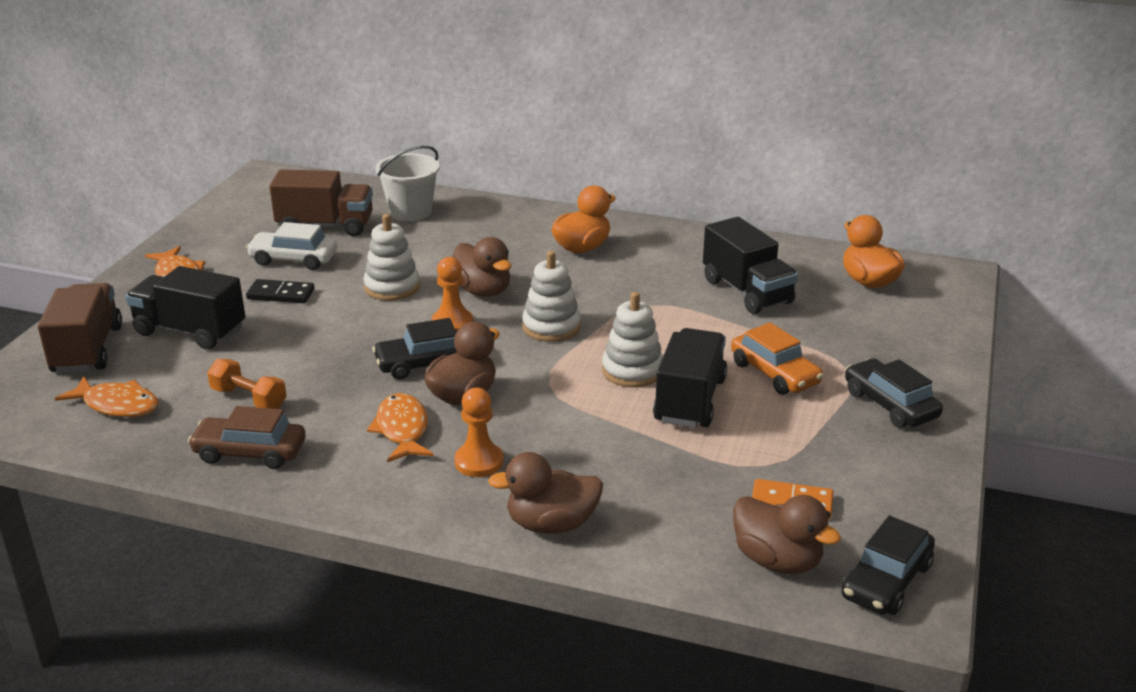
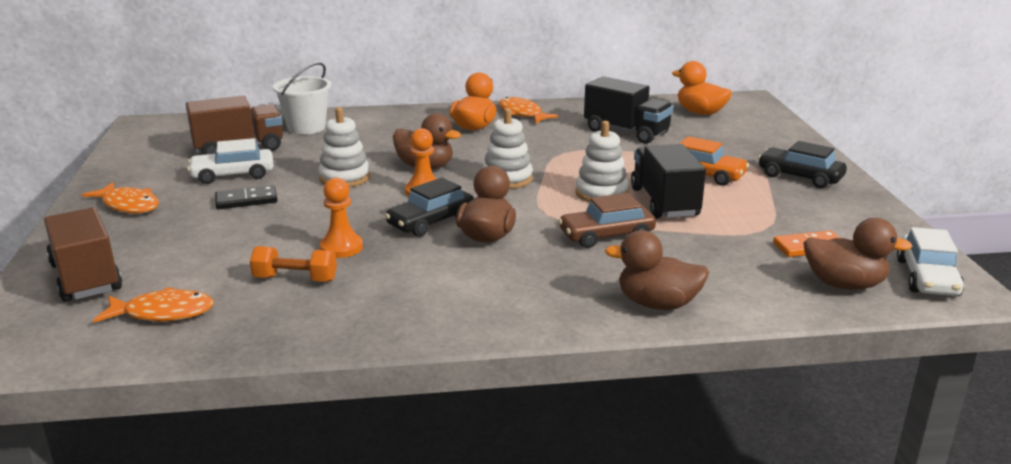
camera: 25 degrees left, 5 degrees down
black truck [126,266,245,350] -> none
brown car [188,406,306,469] -> brown car moved to [558,193,656,248]
orange fish [367,393,434,462] -> orange fish moved to [499,97,559,123]
orange pawn [454,388,504,477] -> orange pawn moved to [320,178,363,258]
brown duck [488,452,603,534] -> brown duck turned 45 degrees clockwise [605,230,709,310]
black car [842,516,935,615] -> white car [897,227,964,296]

